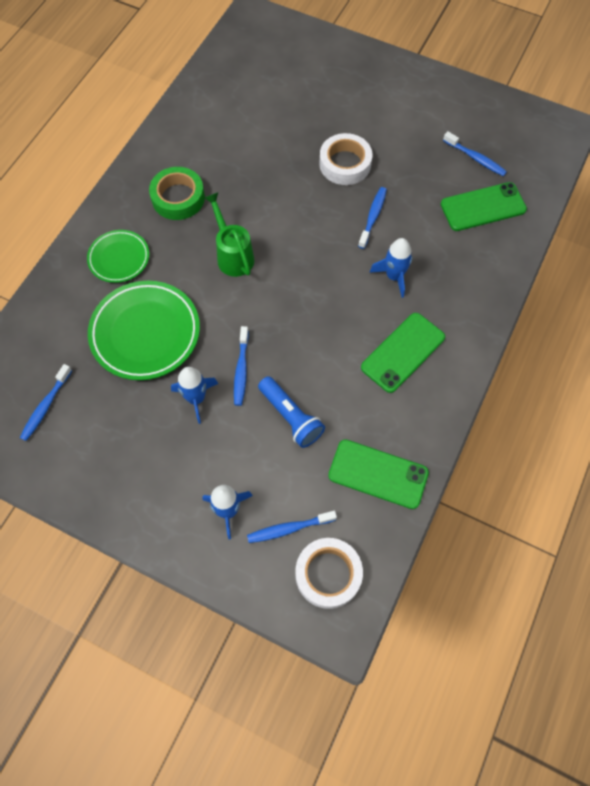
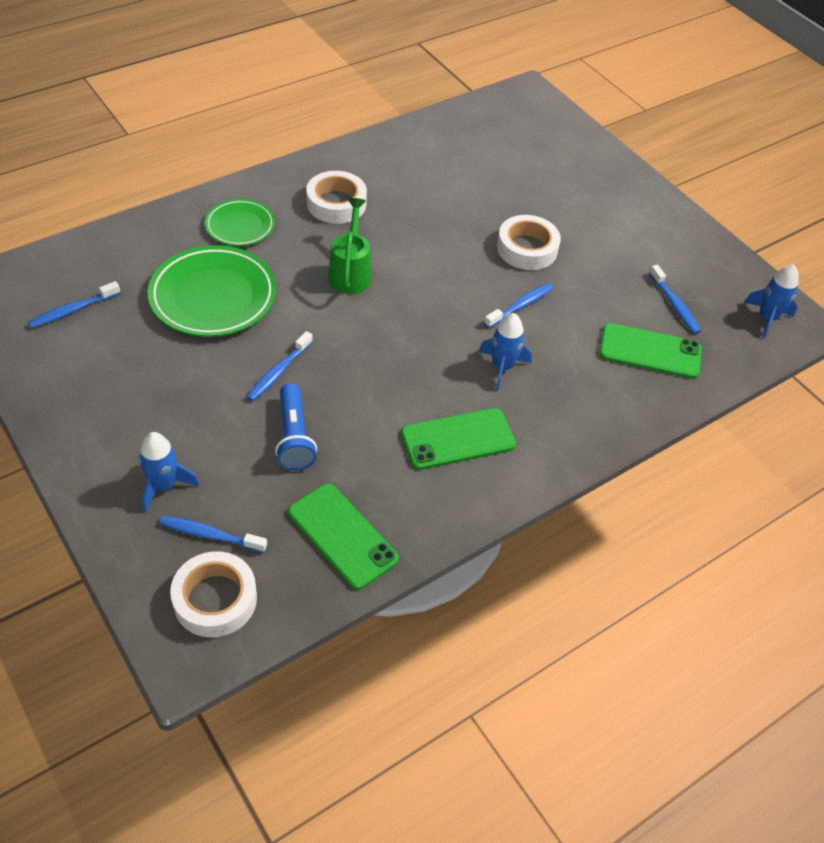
camera: 25 degrees right, 15 degrees down
green tape [149,167,205,220] -> white tape [306,171,367,224]
blue rocket [171,367,218,424] -> blue rocket moved to [744,264,799,338]

